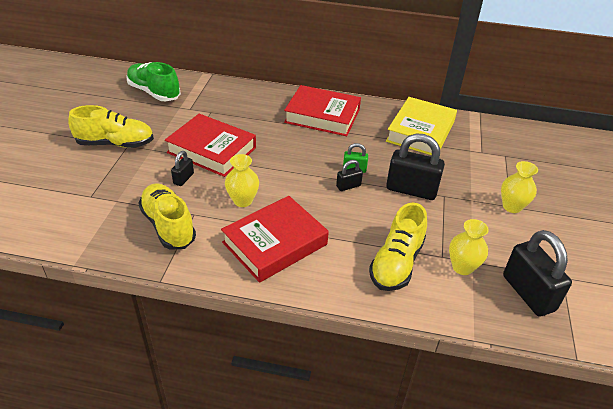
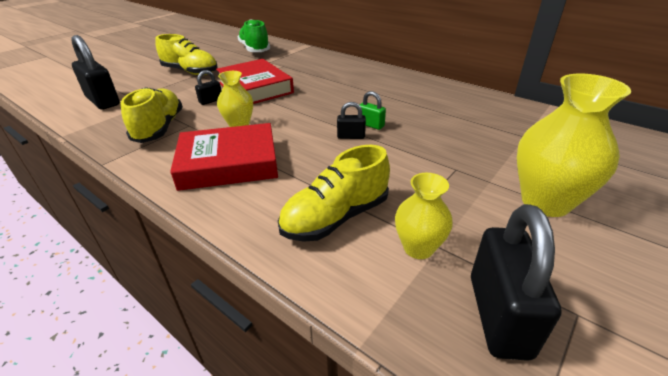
camera: 30 degrees right, 5 degrees down
red book [284,85,361,136] -> none
yellow book [386,97,457,155] -> none
black padlock [386,134,445,200] -> black padlock moved to [71,35,120,110]
yellow vase [501,161,538,213] -> yellow vase [517,74,631,217], size x1.72

